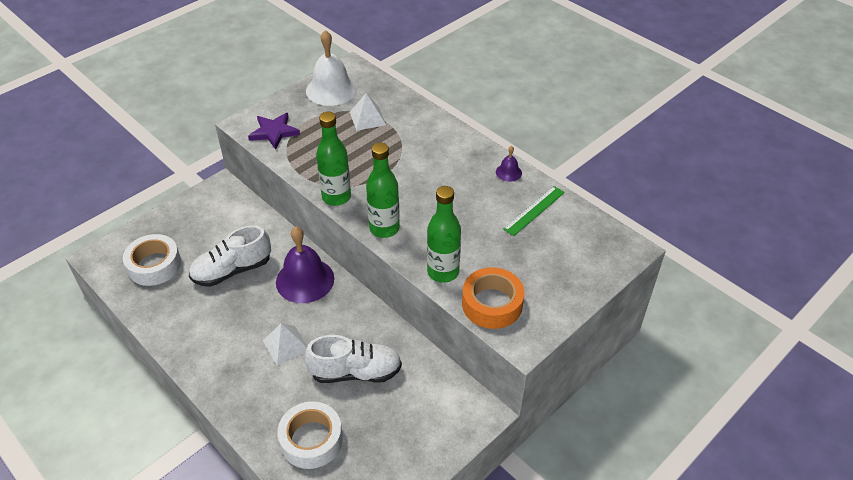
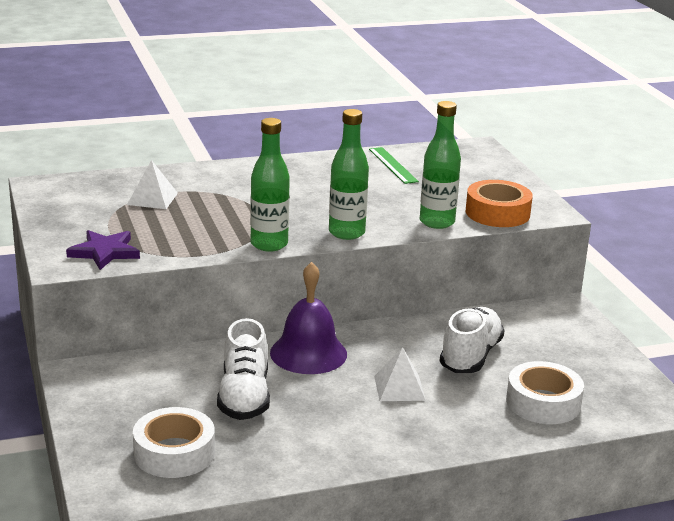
camera: 65 degrees left, 20 degrees down
white bell [306,30,357,106] -> none
purple bell [496,146,522,182] -> none

